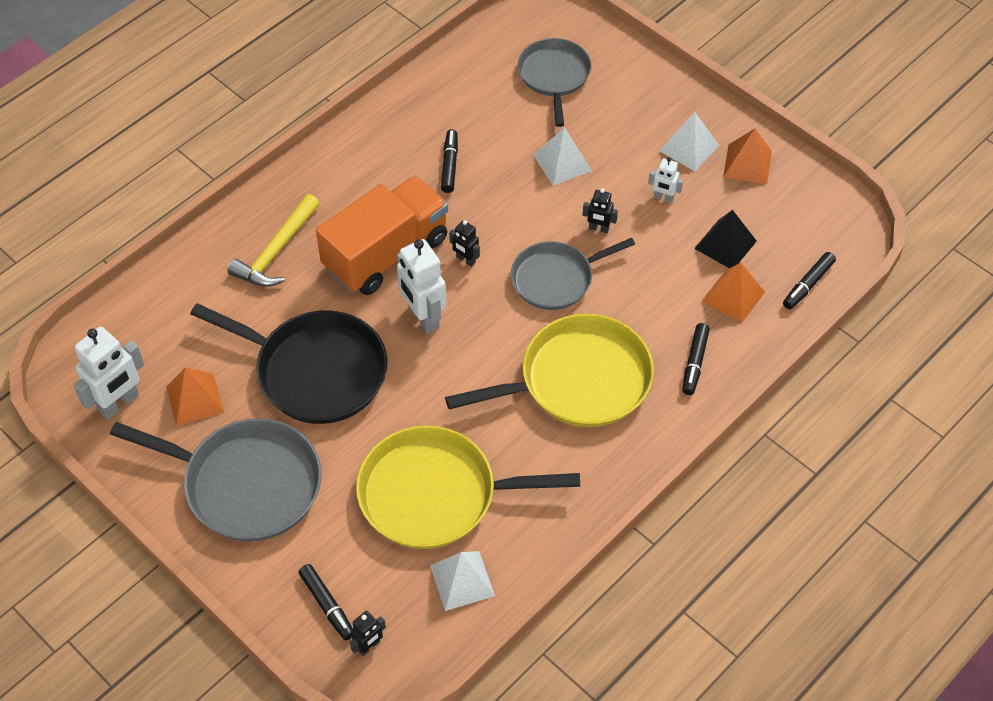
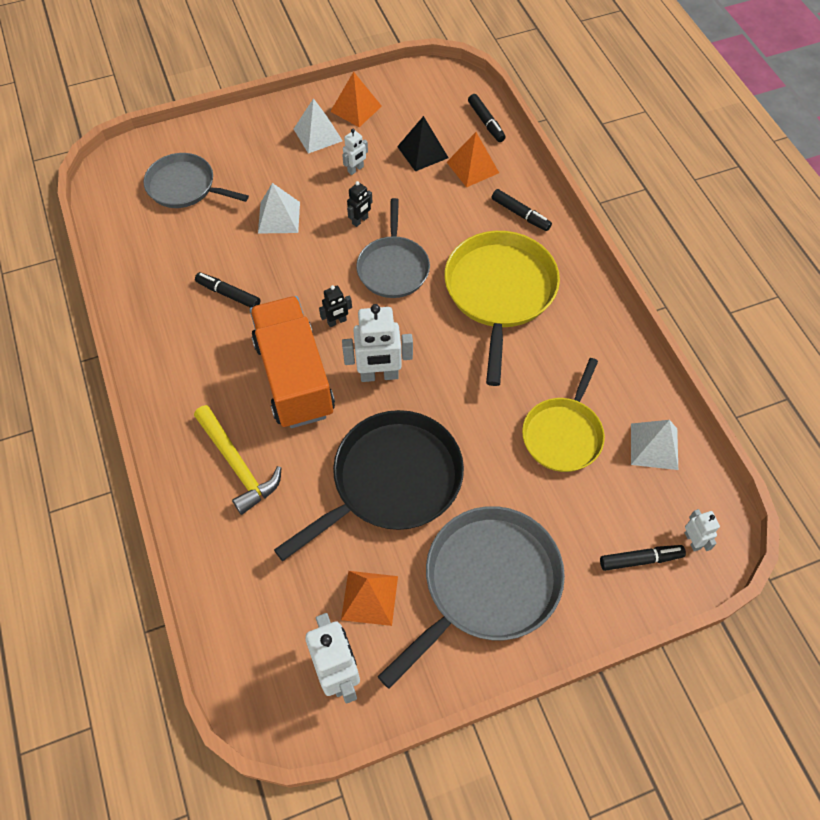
camera: 65 degrees left, 5 degrees up
black robot [350,611,386,656] -> white robot [684,509,720,551]
yellow pan [356,425,580,549] -> yellow pan [522,358,605,472], size x0.65

